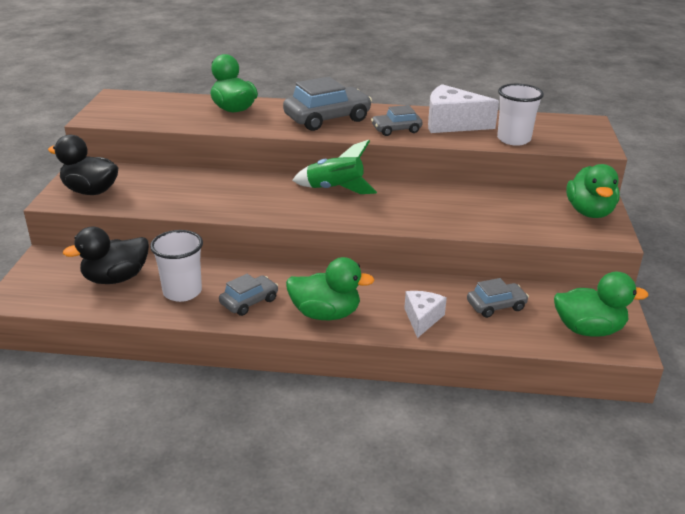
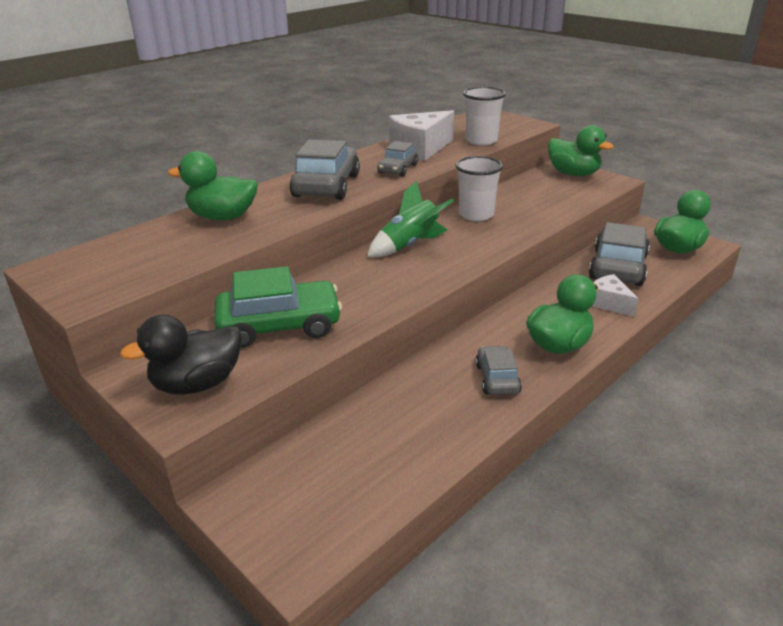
camera: 50 degrees left, 0 degrees up
black duck [63,227,149,284] -> none
white cup [150,230,203,302] -> white cup moved to [455,156,503,221]
grey car [467,278,529,318] -> grey car [589,222,650,286], size x1.78
none -> green car [214,266,342,348]

